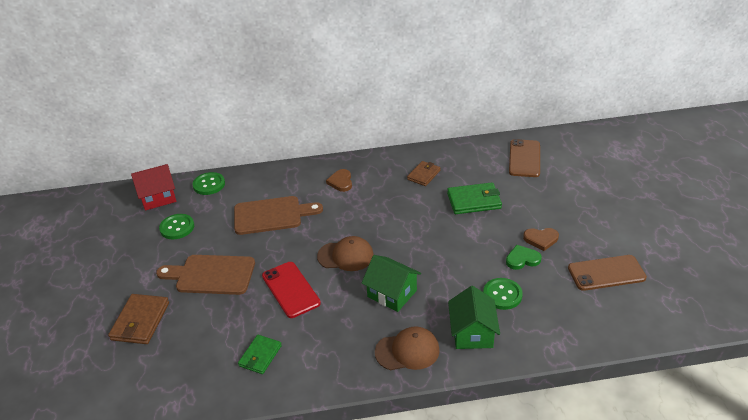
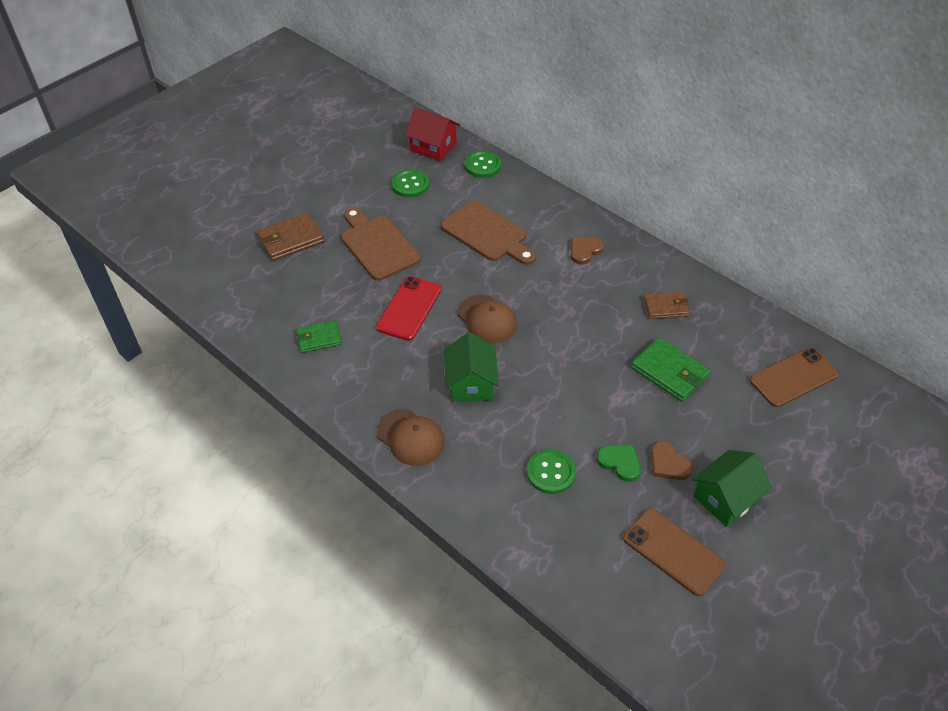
camera: 50 degrees right, 10 degrees up
green house [448,286,500,349] -> green house moved to [691,450,773,527]

